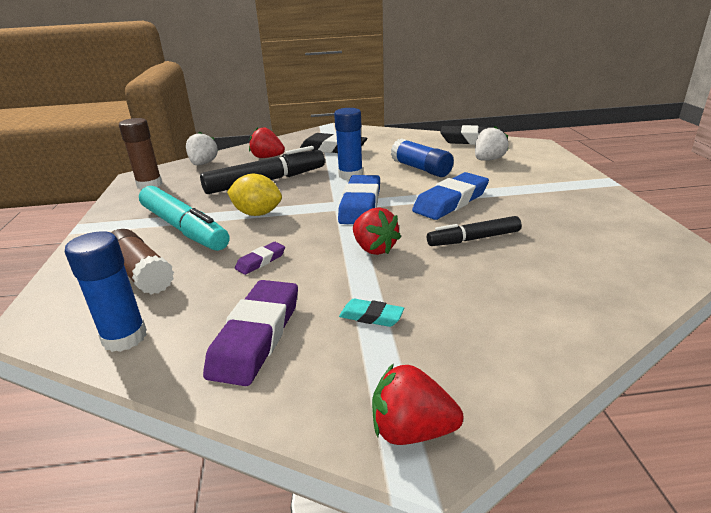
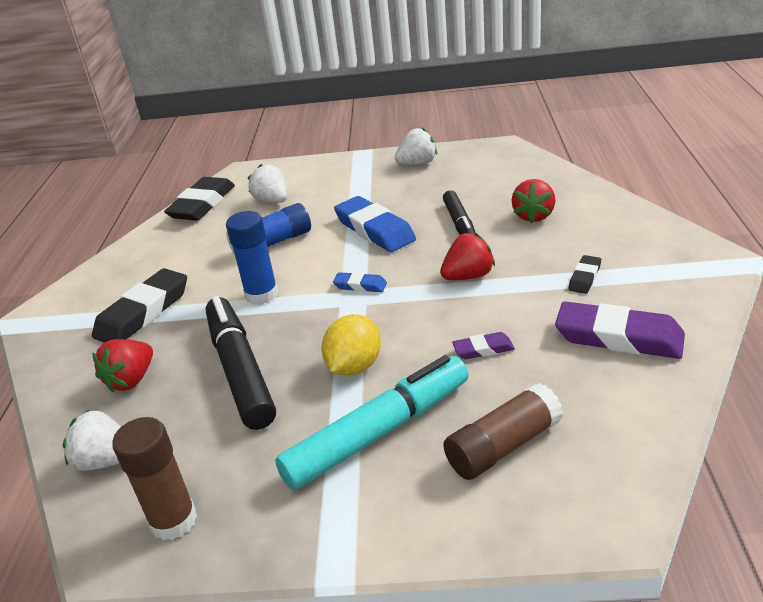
camera: 80 degrees left, 5 degrees up
blue glue stick [65,231,147,352] -> none
purple eraser [235,242,285,275] -> purple eraser turned 60 degrees counterclockwise [452,332,515,359]
blue eraser [338,175,380,224] -> blue eraser [333,272,387,292], size x0.49
turquoise eraser [339,299,404,327] -> black eraser [568,255,601,294]
red strawberry [372,363,463,445] -> red strawberry moved to [511,179,556,223]
none -> white strawberry [395,128,437,165]

